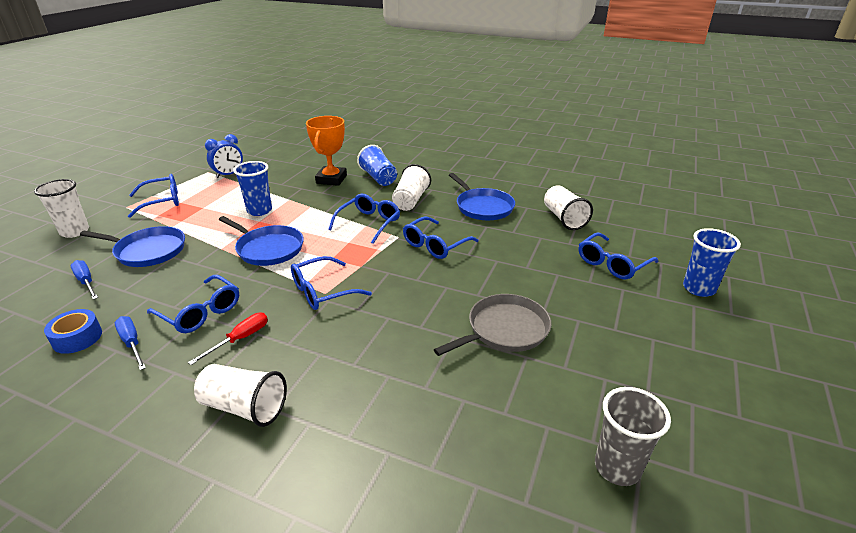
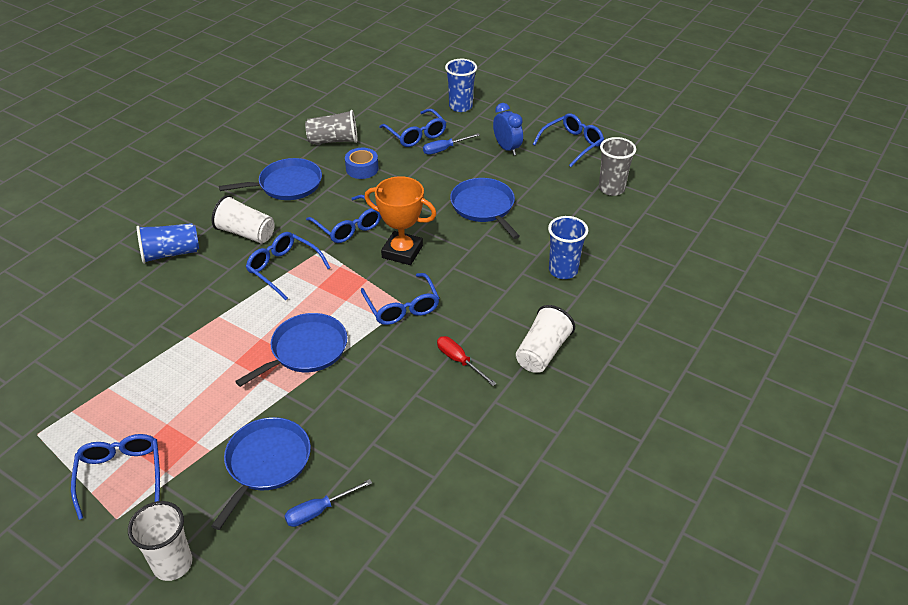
camera: 80 degrees left, 10 degrees up
blue tape [44,309,102,354] -> blue tape moved to [345,148,379,179]
blue screwdriver [115,316,146,370] -> blue screwdriver moved to [423,133,480,155]
blue glasses [147,275,239,333] -> blue glasses moved to [533,113,604,167]
blue clock [205,134,243,178] -> blue clock moved to [493,103,523,156]
blue cup [233,161,272,216] -> blue cup moved to [548,216,588,279]
orange trophy [306,116,347,186] -> orange trophy moved to [364,176,437,265]
grey pan [434,294,551,356] -> blue pan [450,178,520,239]
white cup [544,185,593,230] -> grey cup [305,110,357,144]

